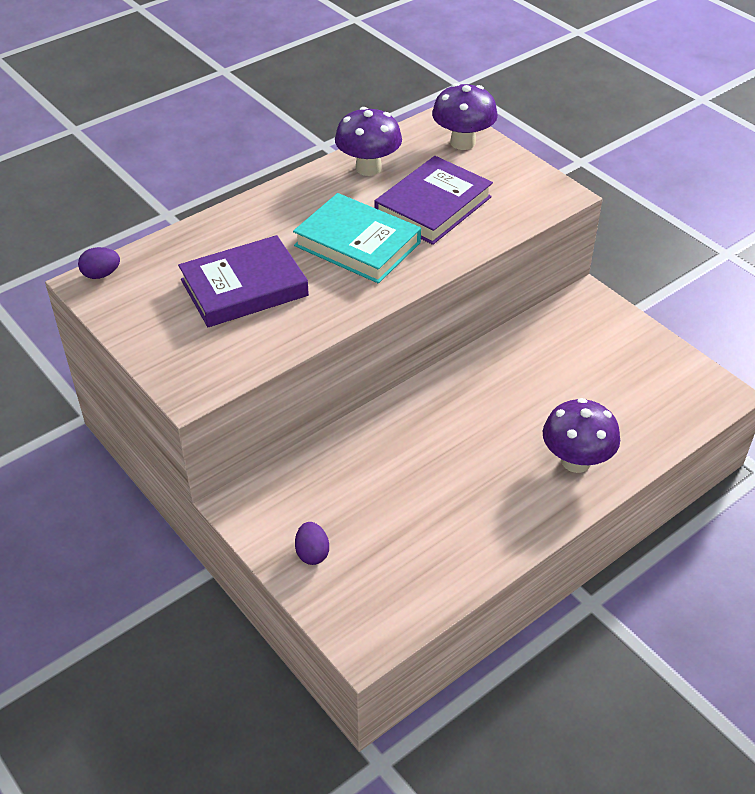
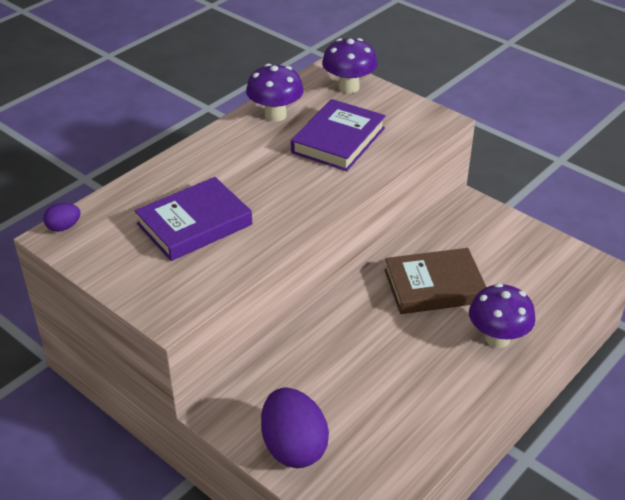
camera: 10 degrees left, 5 degrees down
turquoise book [293,193,421,283] -> none
purple egg [295,522,329,565] -> purple egg [261,387,329,468], size x2.11
none -> brown book [384,248,486,314]

